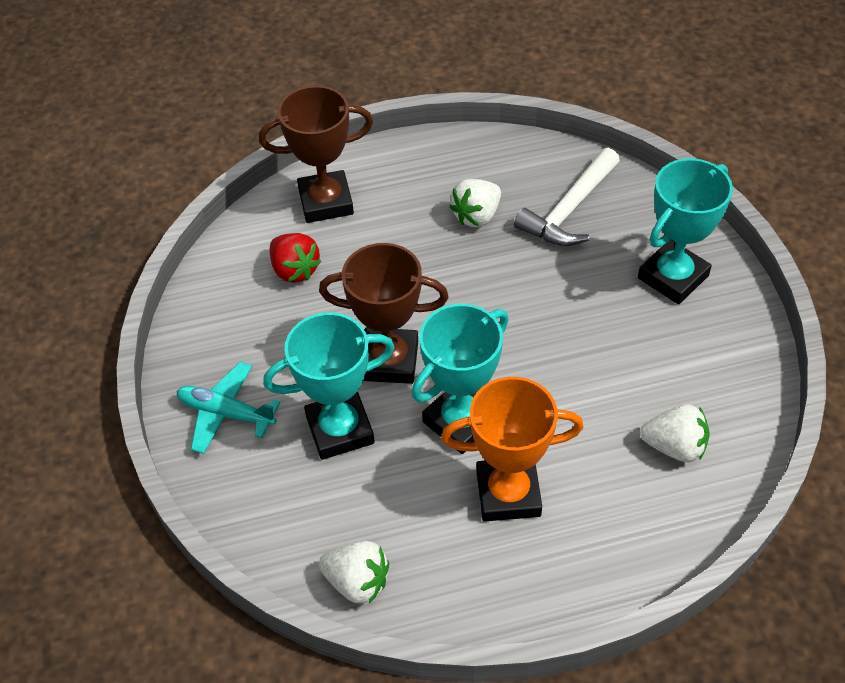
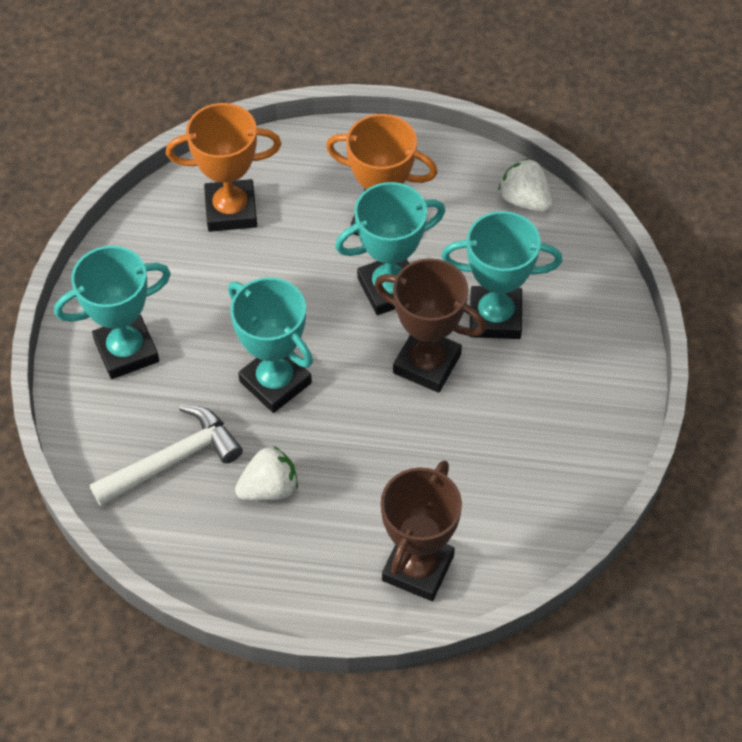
camera: 160 degrees left, 5 degrees up
turquoise plane [176,362,280,454] -> none
brown trophy [259,86,373,223] -> brown trophy turned 75 degrees counterclockwise [381,460,462,601]
red strawberry [270,233,321,283] -> none
white strawberry [640,404,710,462] -> orange trophy [166,103,281,232]
none -> turquoise trophy [228,277,313,413]

